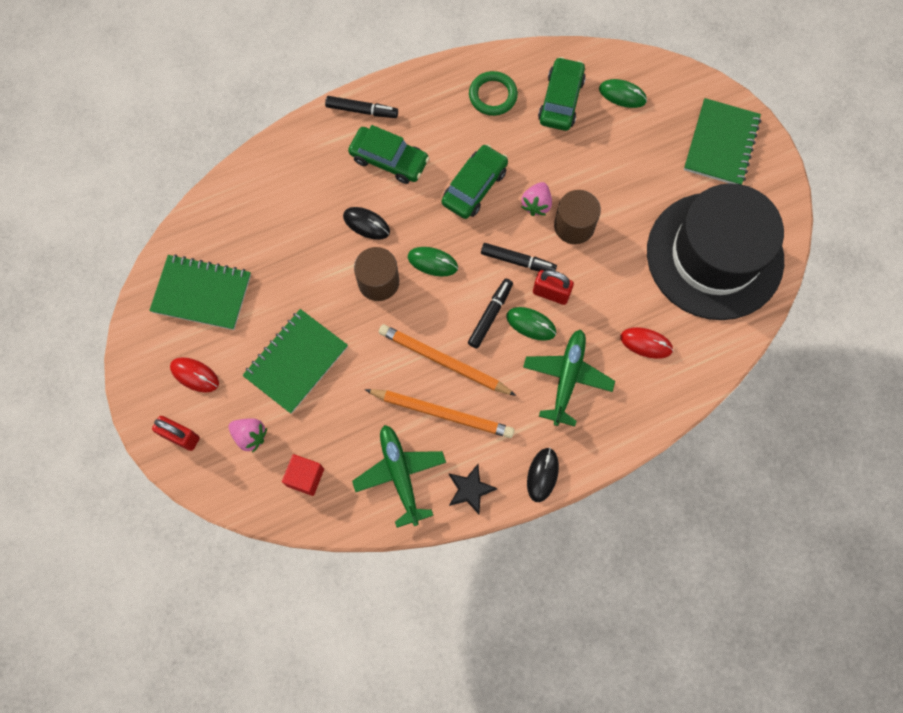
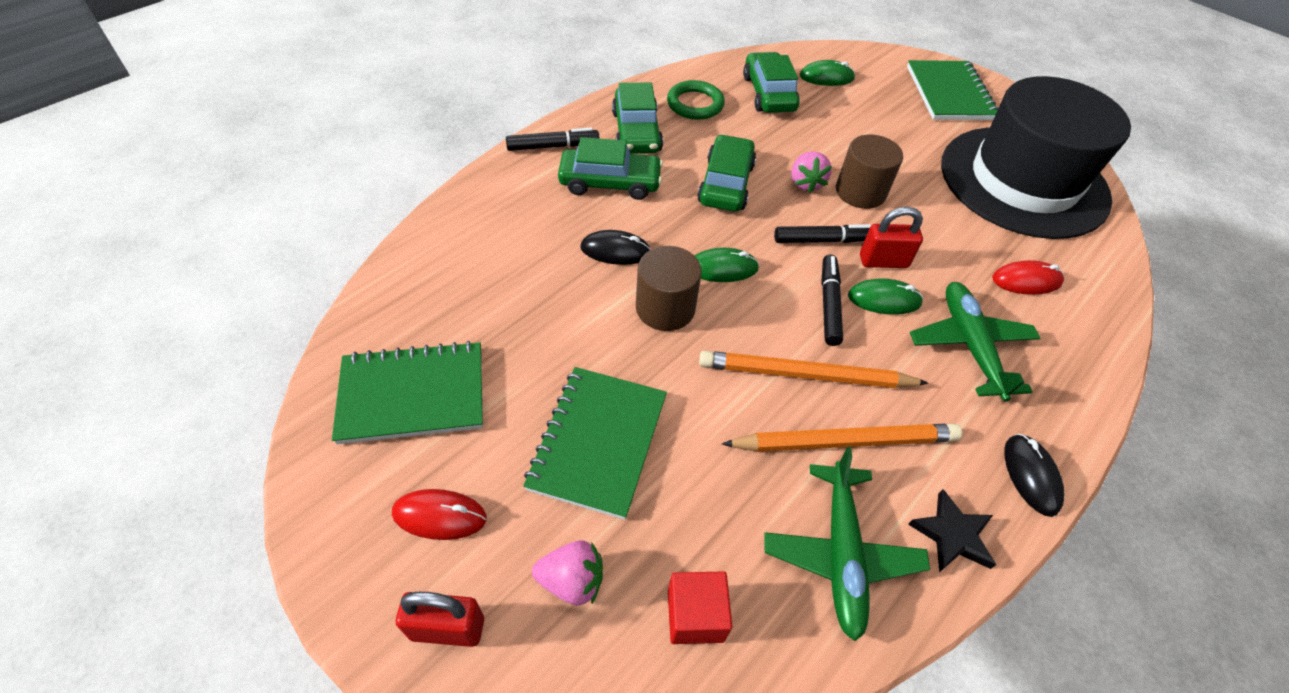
camera: 25 degrees left, 20 degrees down
green plane [352,425,446,528] -> green plane turned 135 degrees counterclockwise [764,447,930,641]
none -> green car [612,82,663,154]

